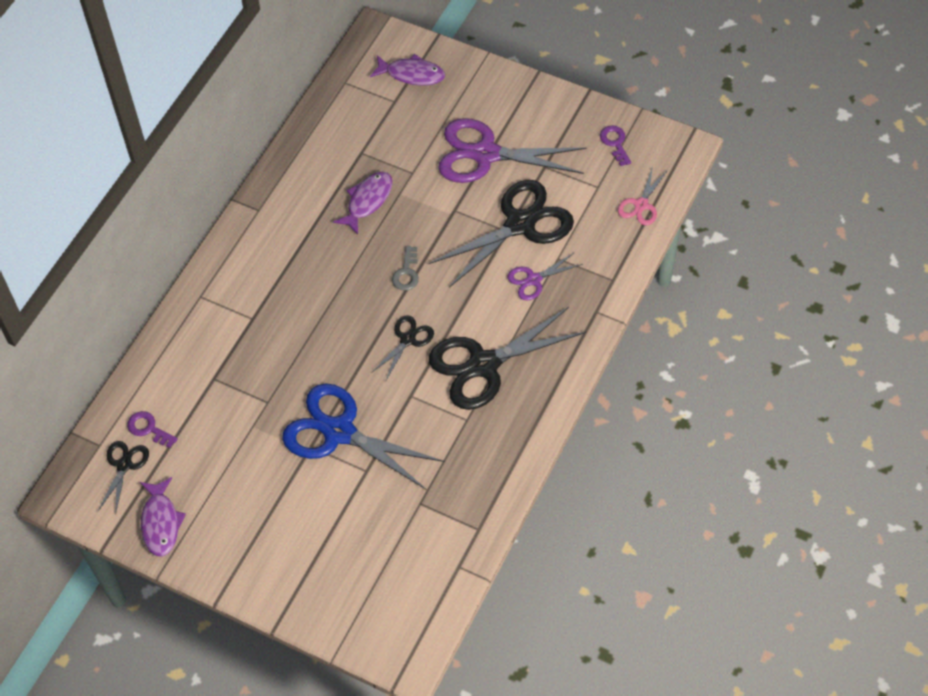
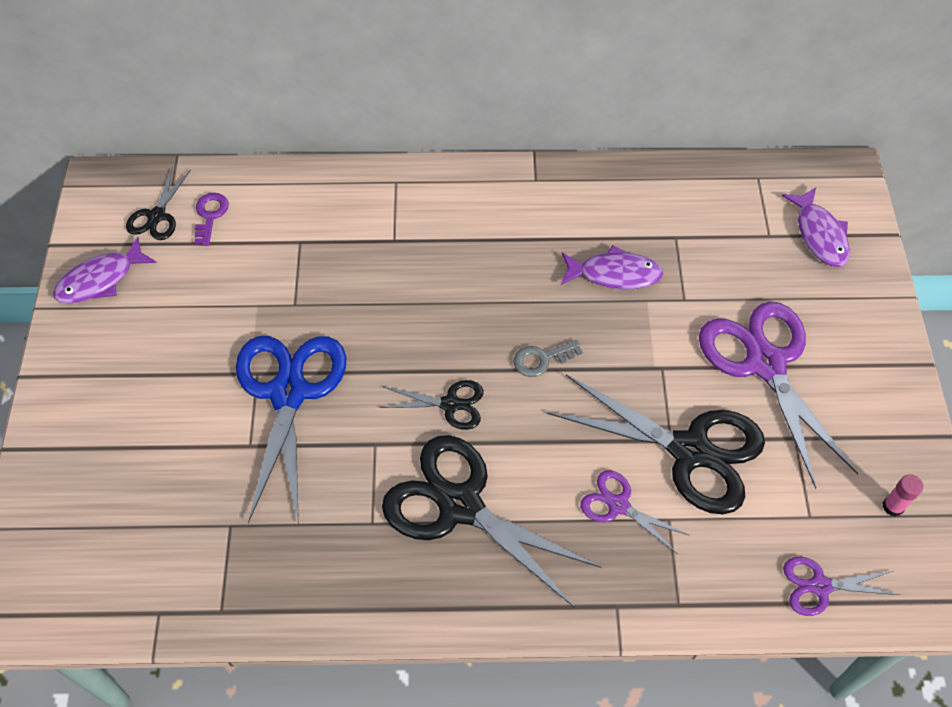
camera: 60 degrees right, 0 degrees up
black scissors [98,441,149,515] -> black scissors turned 120 degrees clockwise [126,168,191,240]
purple key [600,125,631,166] -> pink glue stick [882,474,923,517]
pink scissors [618,166,668,225] -> purple scissors [783,557,900,616]

